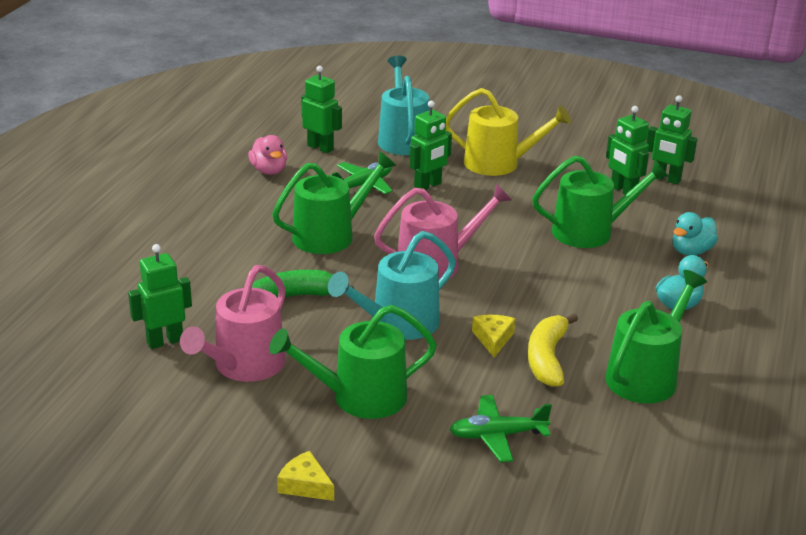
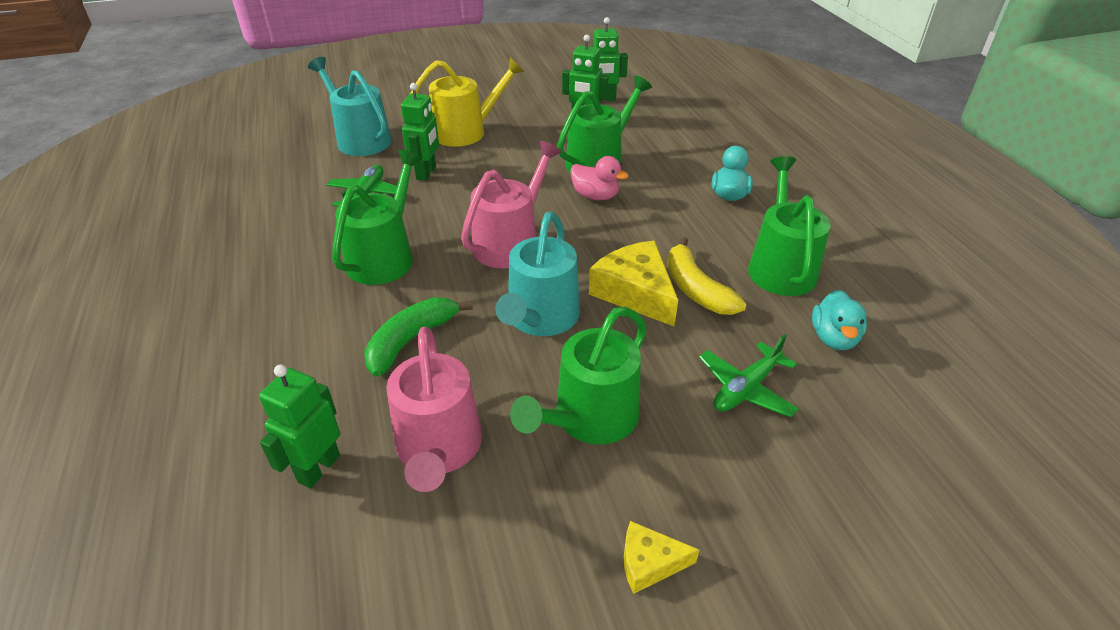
camera: 35 degrees left, 10 degrees up
pink duck [248,135,287,175] -> pink duck moved to [570,156,629,200]
green robot [301,66,342,153] -> none
yellow cheese [472,315,516,358] -> yellow cheese [589,240,678,326], size x1.83
turquoise duck [673,212,718,255] -> turquoise duck moved to [812,290,867,350]

